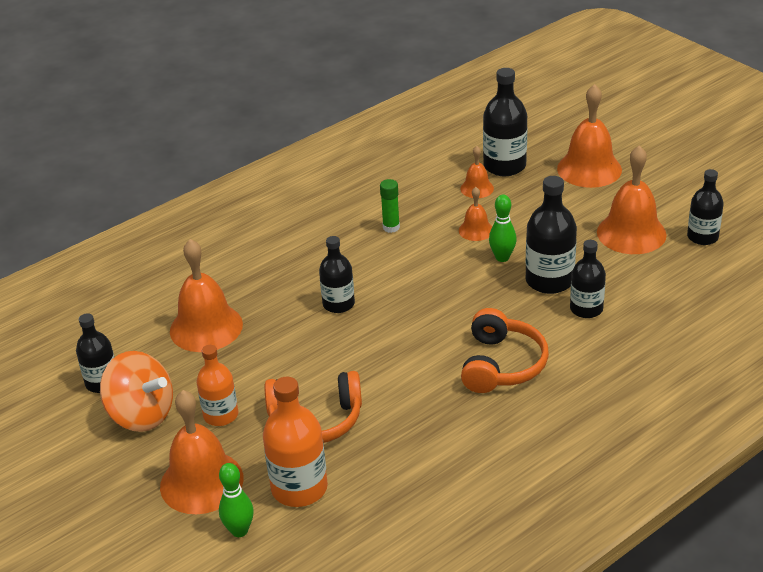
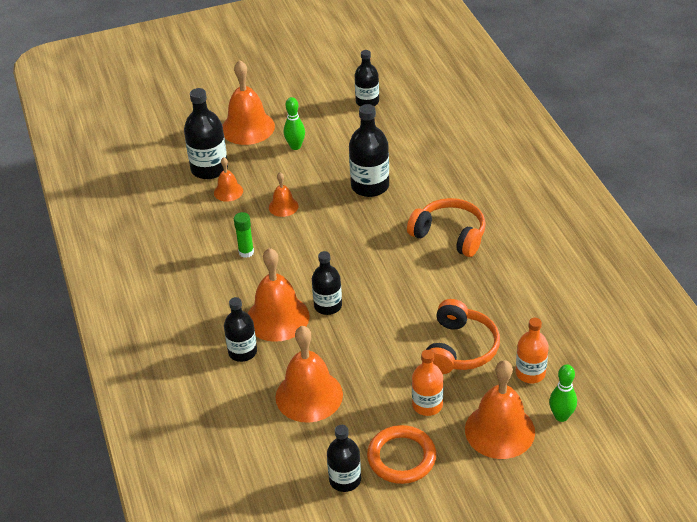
camera: 70 degrees left, 5 degrees up
orange spinning top [100,351,173,432] -> orange ring [367,425,436,484]
orange bottle [263,377,328,507] -> orange bottle [516,318,549,383], size x0.66
green bowling pin [489,195,517,262] -> green bowling pin moved to [284,97,305,150]
black bottle [570,240,606,318] -> black bottle moved to [224,297,257,362]
orange bell [597,145,667,254] -> orange bell moved to [248,248,310,342]

